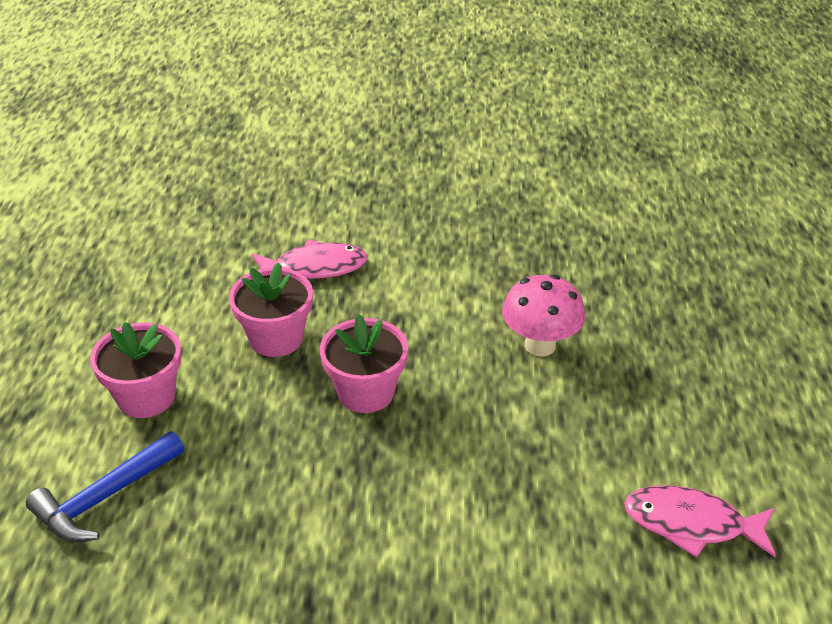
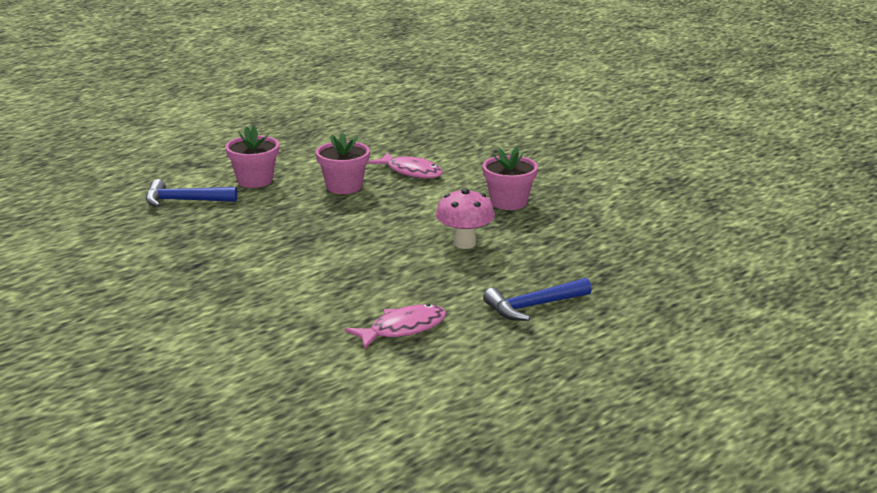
camera: 45 degrees right, 15 degrees down
pink flower pot [320,314,408,413] -> pink flower pot moved to [482,146,538,210]
pink fish [624,485,776,558] -> pink fish turned 90 degrees clockwise [345,304,446,349]
none -> blue hammer [483,278,592,321]

